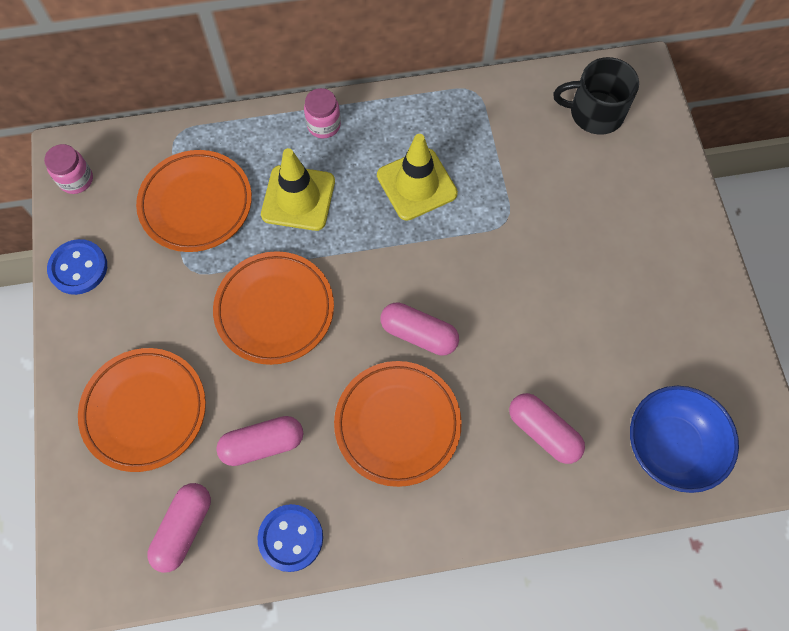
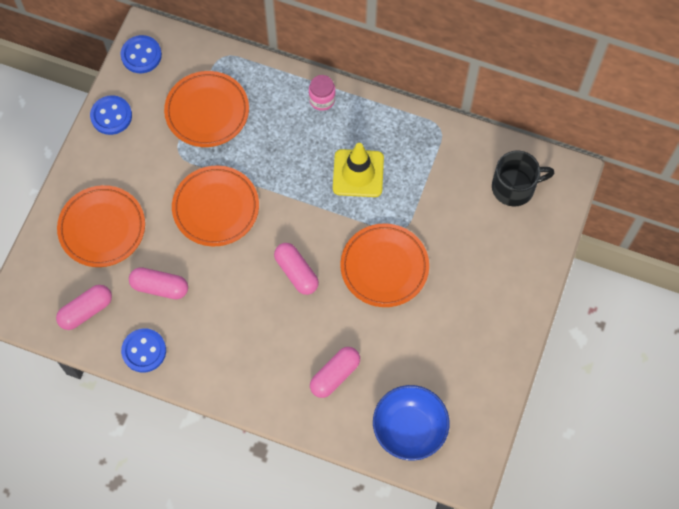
camera: 30 degrees right, 0 degrees up
pink jar [44,144,93,194] -> blue button [120,35,162,73]
yellow traffic cone [261,148,335,231] -> none
orange plate [334,361,462,487] -> orange plate moved to [340,223,429,307]
pink capsule [509,393,585,464] -> pink capsule turned 60 degrees clockwise [310,347,360,398]
black mug [553,57,639,135] -> black mug turned 135 degrees clockwise [492,150,554,207]

